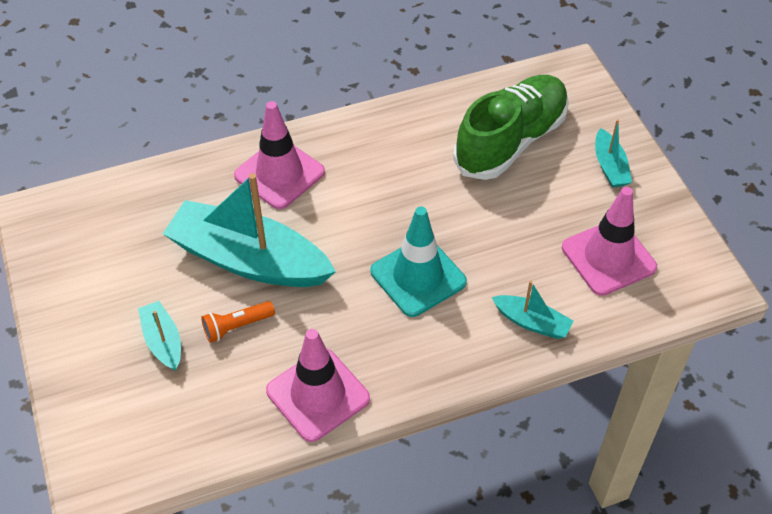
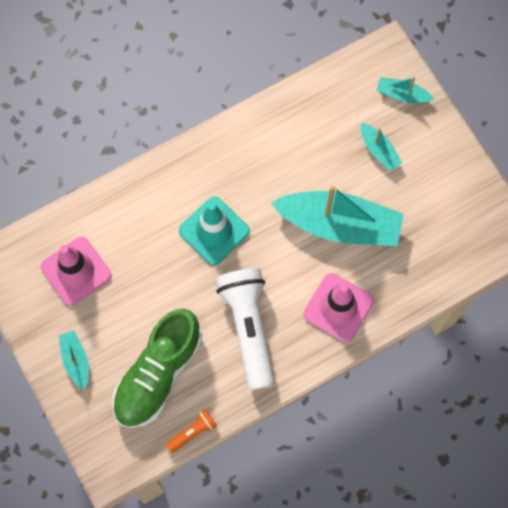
camera: 170 degrees right, 20 degrees up
orange flashlight [201,301,275,343] -> orange flashlight moved to [166,409,217,453]
pink traffic cone [266,329,370,442] -> none
turquoise boat [492,281,573,339] -> turquoise boat moved to [376,77,434,103]
none -> white flashlight [216,268,274,390]

